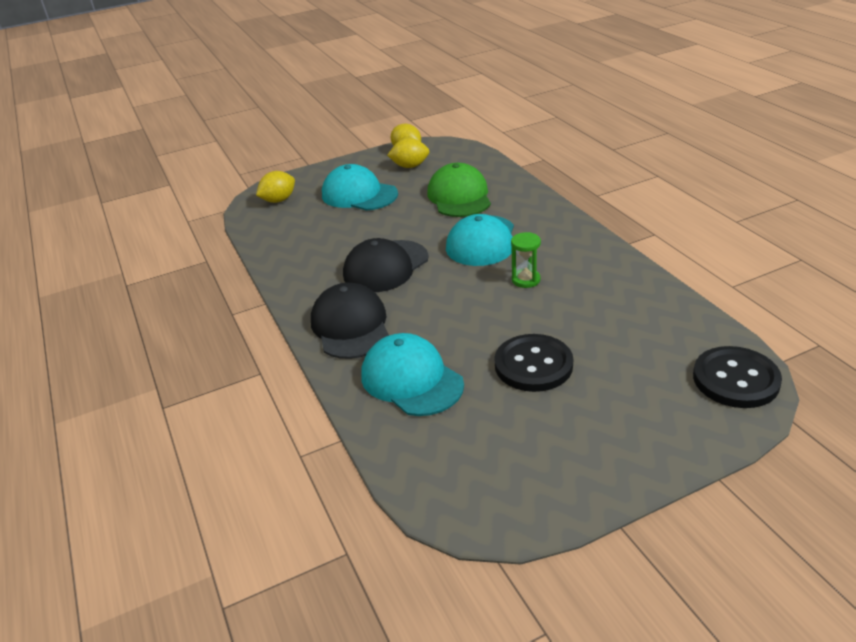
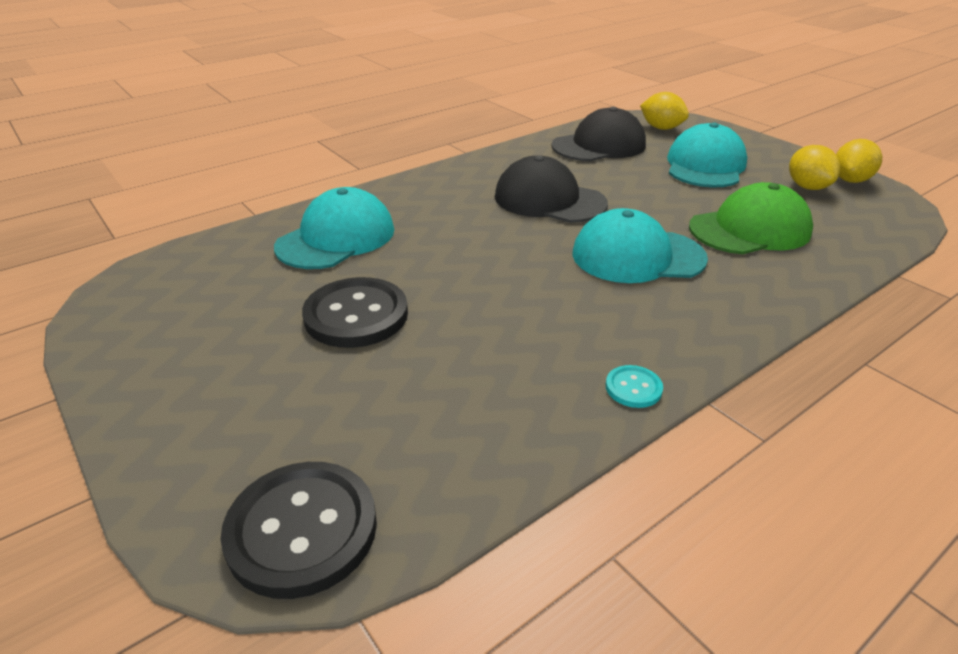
camera: 75 degrees right, 0 degrees up
black cap [311,283,389,359] -> black cap moved to [551,107,646,161]
green hourglass [511,232,541,288] -> none
none -> turquoise button [606,365,663,408]

